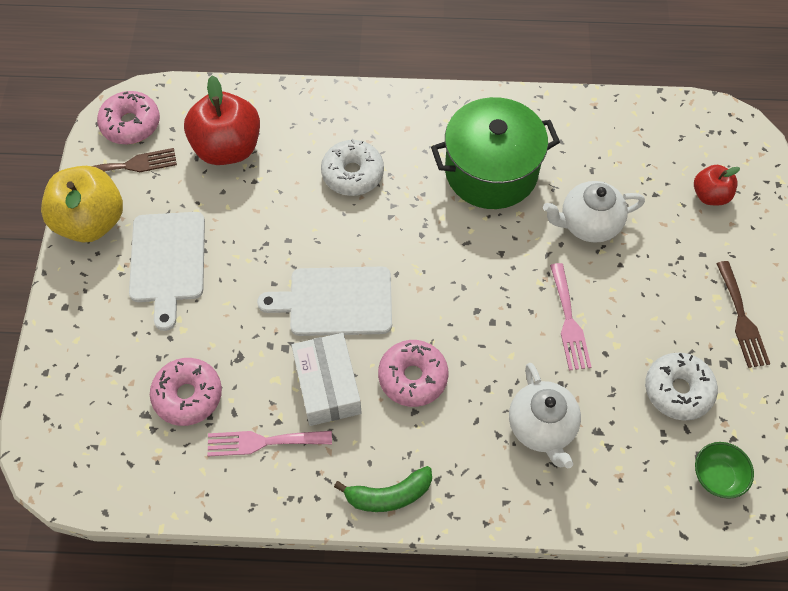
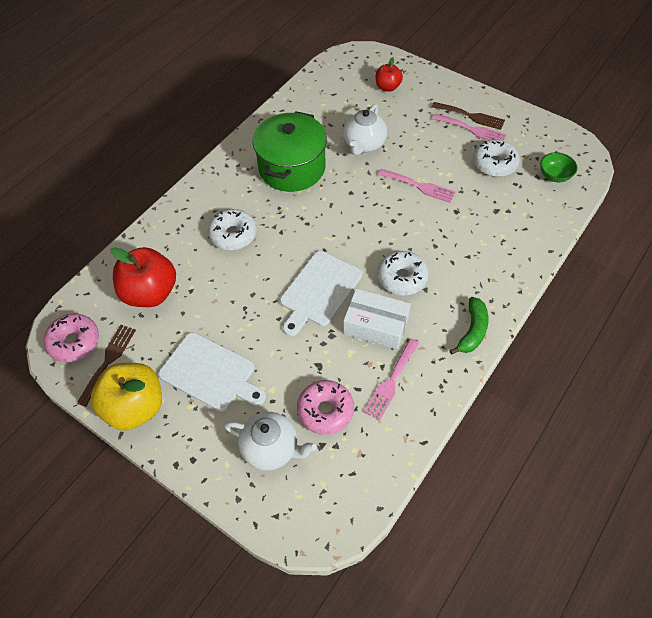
camera: 55 degrees left, 5 degrees down
pink donut [378,340,448,407] -> white donut [377,251,429,295]
white teapot [509,363,581,468] -> white teapot moved to [224,412,317,470]
none -> pink fork [432,114,506,141]

